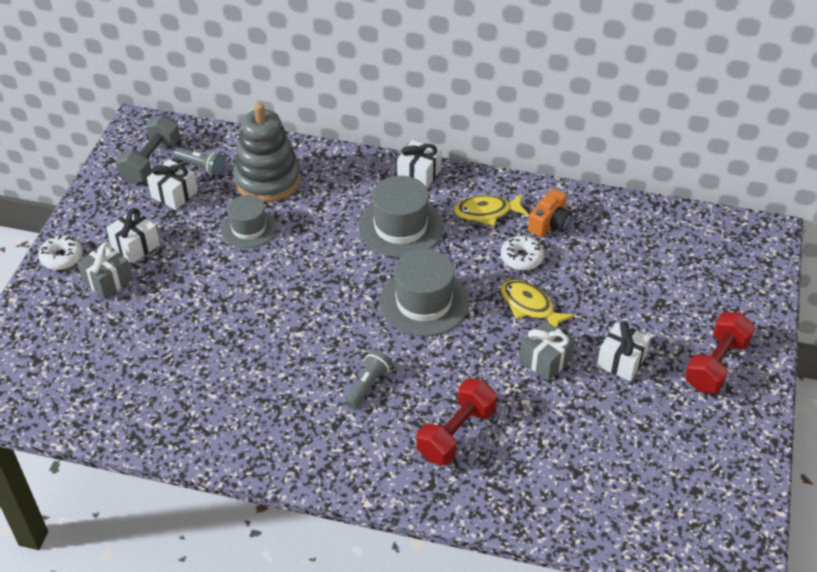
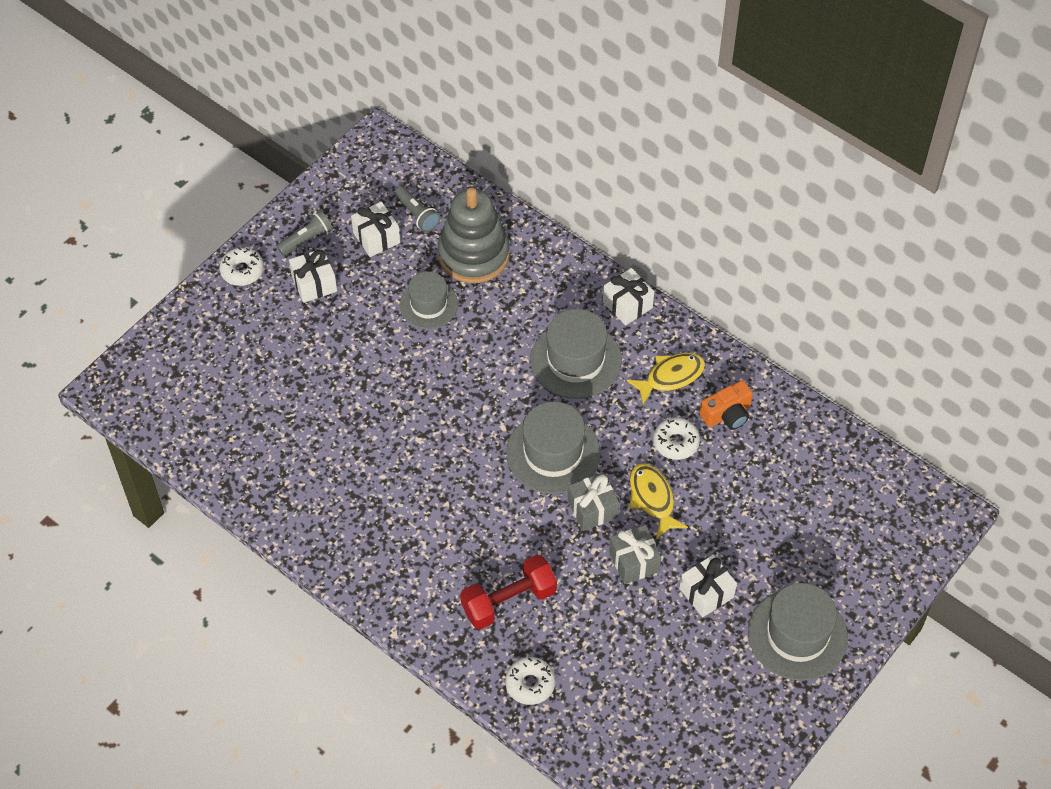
camera: 25 degrees right, 10 degrees up
grey gift [77,242,133,299] -> grey gift moved to [567,472,619,531]
grey dumbbell [116,114,180,184] -> none
grey flashlight [345,350,392,409] -> grey flashlight moved to [277,210,333,256]
yellow fish [454,194,529,226] -> yellow fish turned 135 degrees clockwise [626,353,705,405]
red dumbbell [685,312,755,393] -> grey hat [748,583,848,681]
none -> white donut [505,657,555,705]

